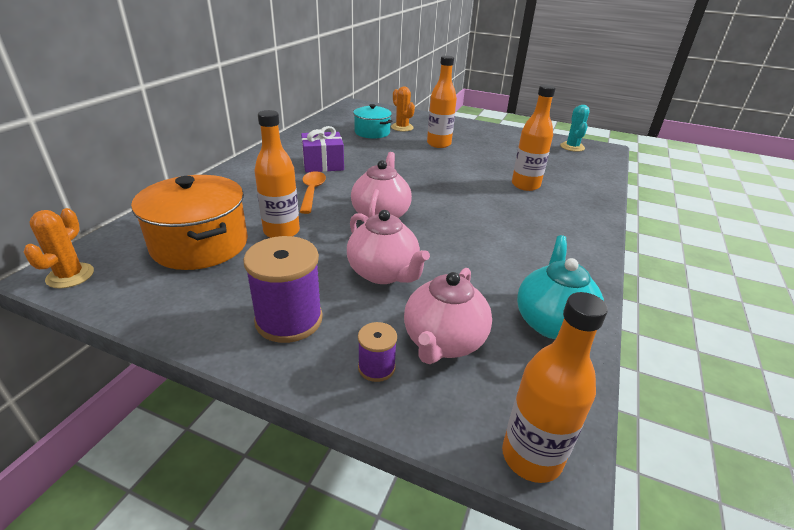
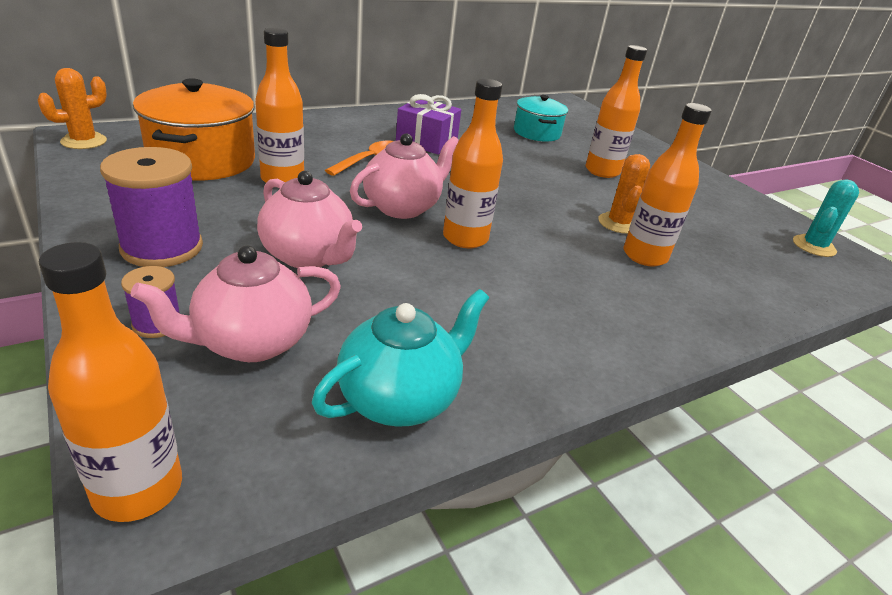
camera: 35 degrees right, 0 degrees up
pink teapot [347,210,430,284] -> pink teapot turned 45 degrees counterclockwise [257,171,362,268]
orange cactus [391,87,415,132] -> orange cactus moved to [598,154,650,234]
none -> orange bottle [443,79,503,249]

